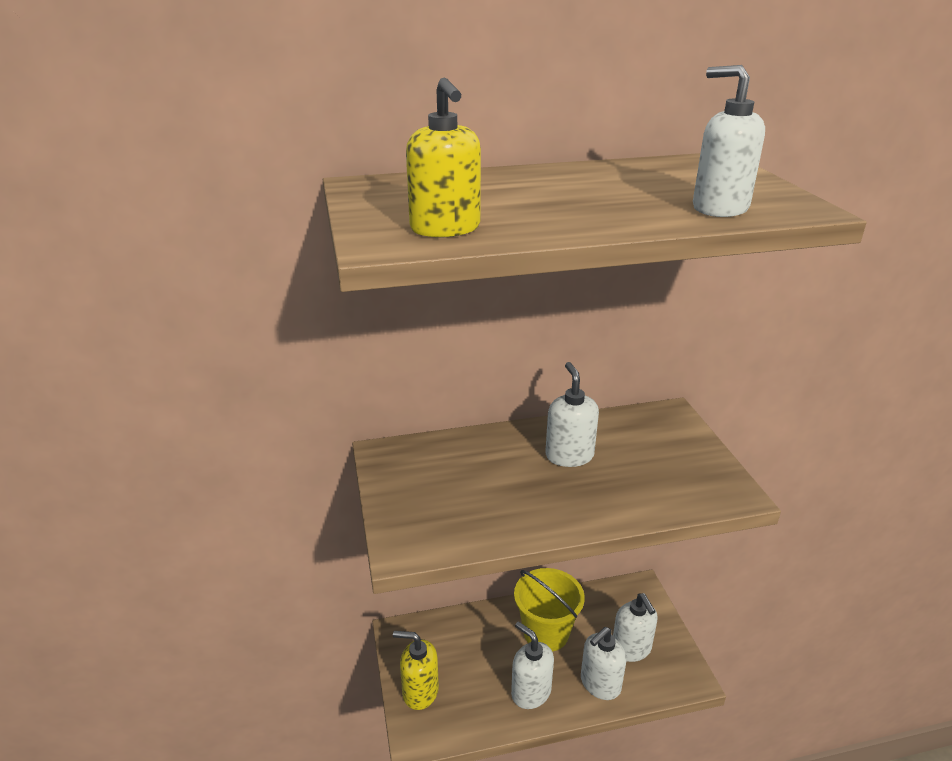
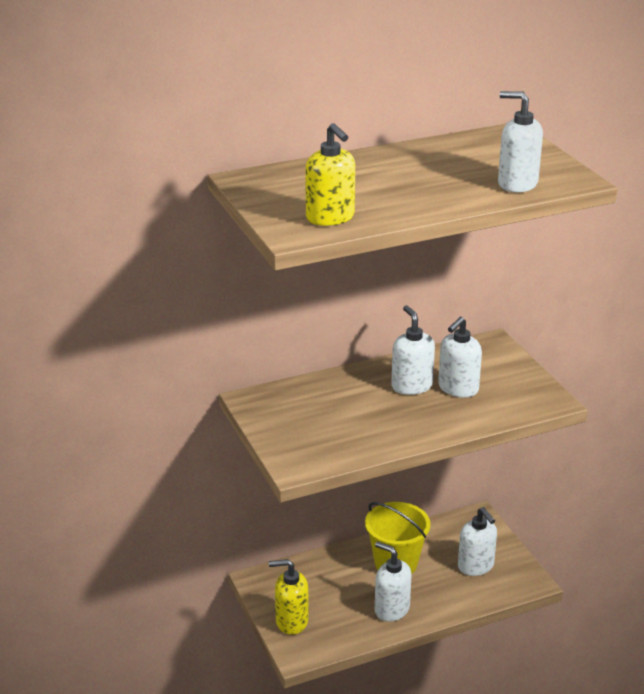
camera: 10 degrees left, 0 degrees up
white soap dispenser [581,627,626,700] -> white soap dispenser moved to [438,317,482,397]

